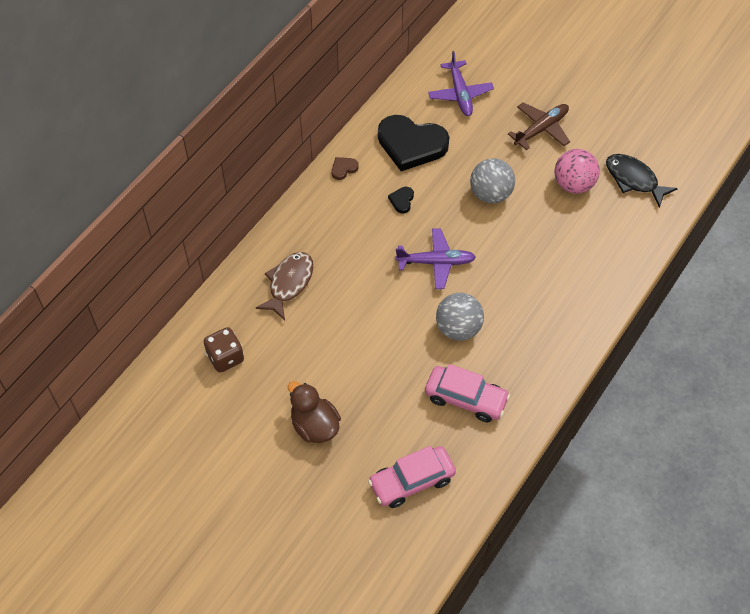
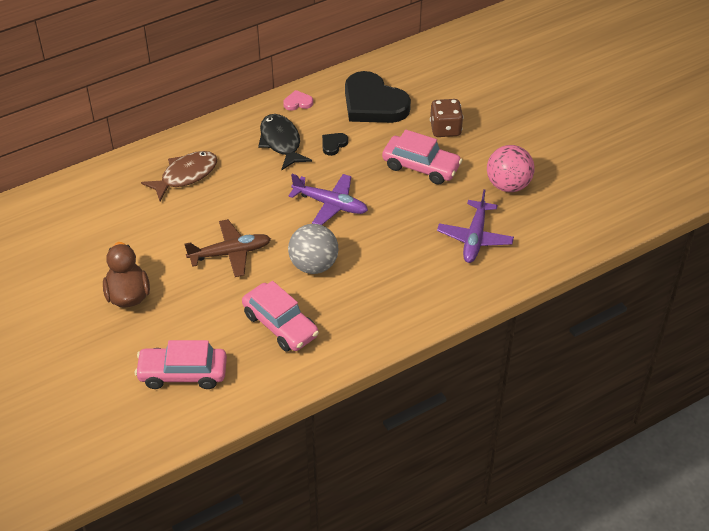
camera: 25 degrees right, 10 degrees down
brown dice [204,327,244,372] -> brown dice moved to [430,99,463,137]
brown heart [331,157,359,180] -> pink heart [283,90,313,111]
purple plane [428,51,494,116] -> purple plane moved to [437,189,514,263]
grey ball [470,159,515,203] -> pink car [382,130,462,185]
brown plane [508,102,570,150] -> brown plane moved to [184,219,271,277]
black fish [606,154,678,208] -> black fish moved to [258,114,312,170]

